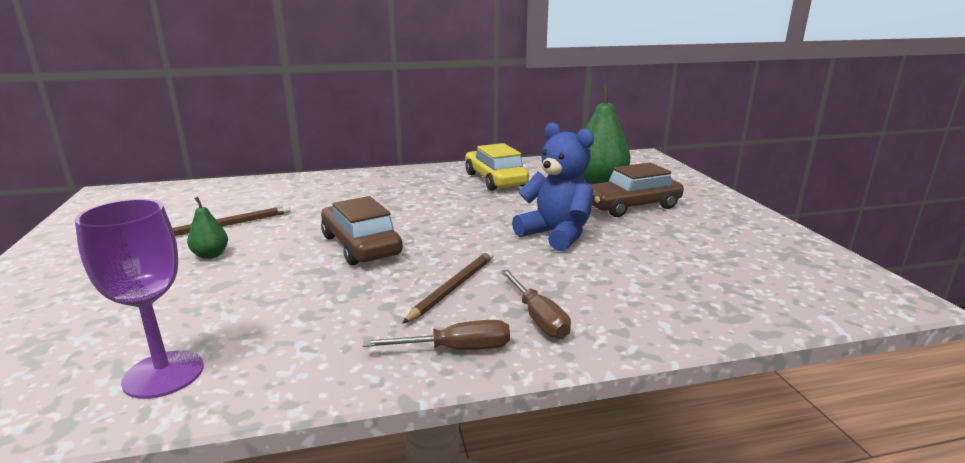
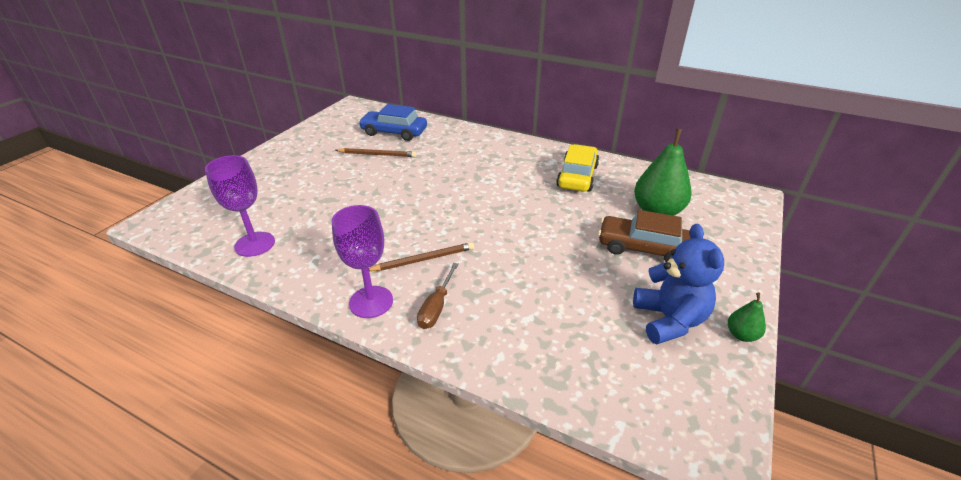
camera: 40 degrees right, 15 degrees up
green pear [187,197,228,259] -> green pear moved to [728,293,766,342]
brown car [321,196,403,266] -> none
brown screwdriver [363,320,510,350] -> purple goblet [331,205,393,318]
blue teddy bear [512,122,594,251] -> blue teddy bear moved to [633,224,724,344]
none -> blue car [358,104,427,141]

